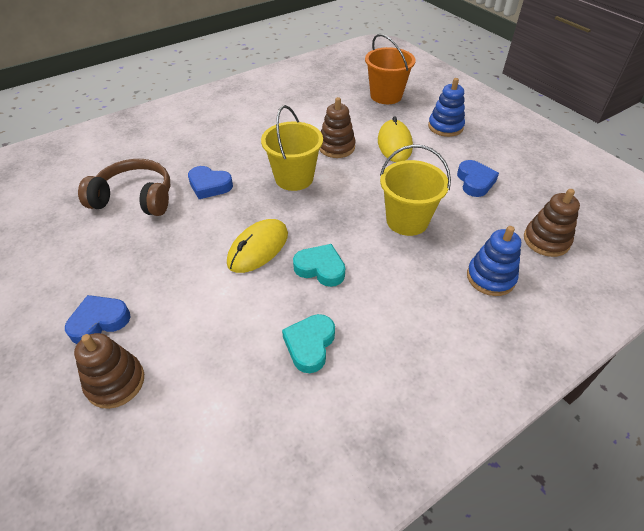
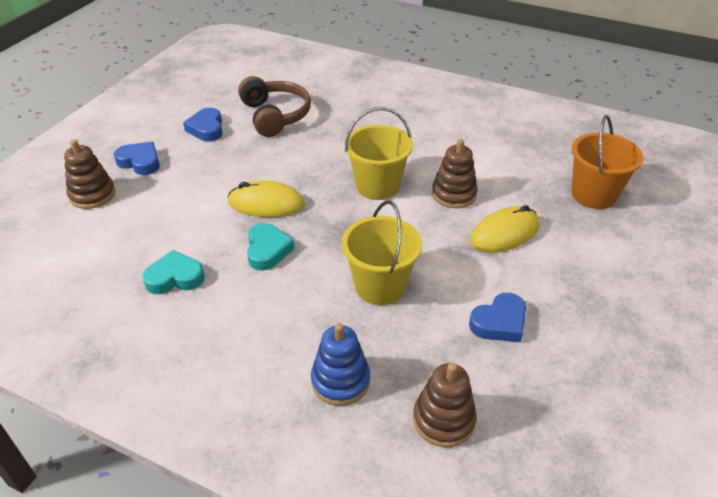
camera: 60 degrees right, 5 degrees down
blue heart [188,166,233,199] -> blue heart moved to [183,108,222,141]
blue stacking toy [428,78,465,137] -> none

